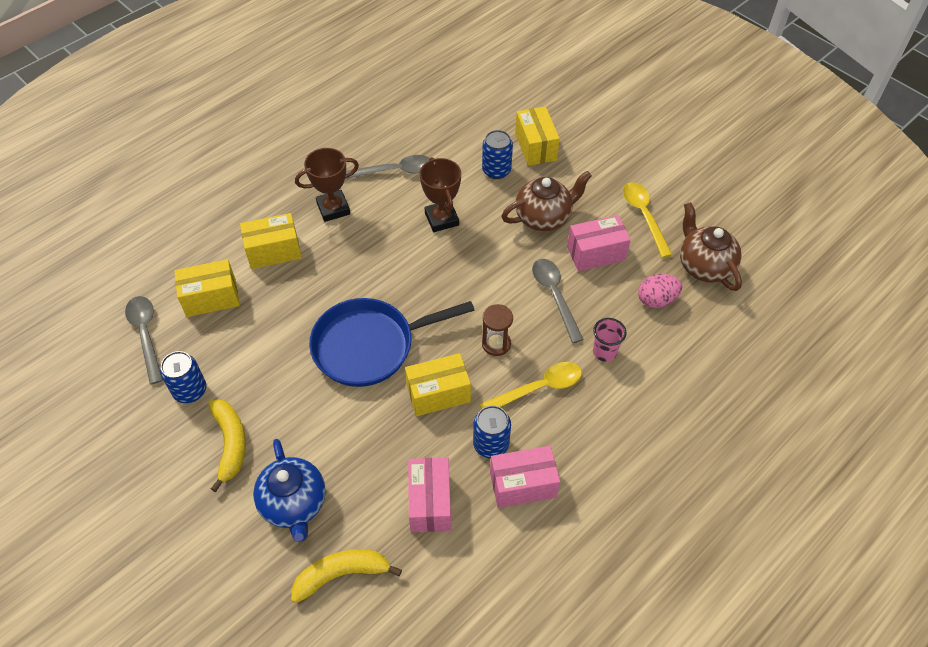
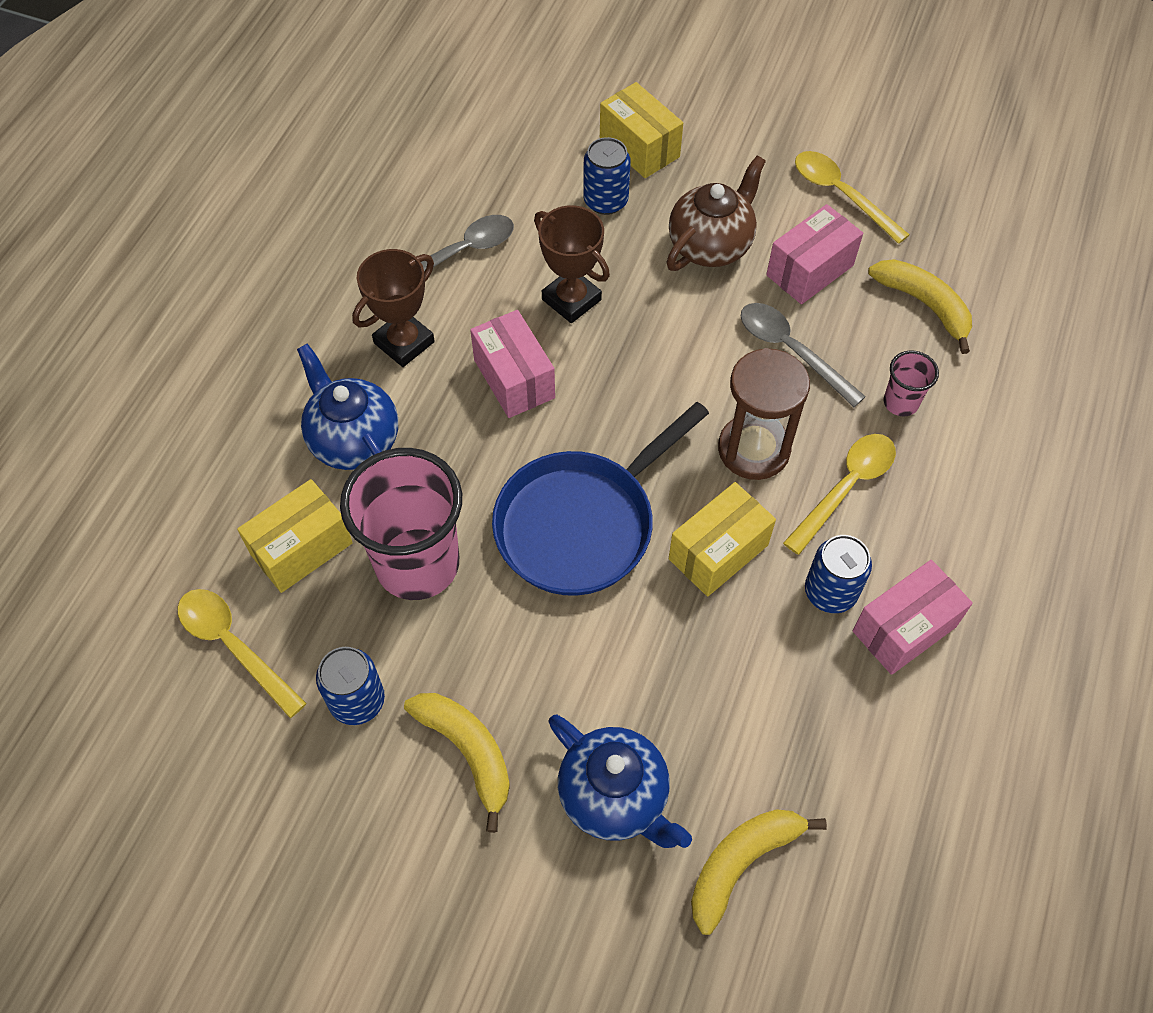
camera: 25 degrees left, 5 degrees up
grey spoon [125,296,163,385] -> yellow spoon [178,589,307,718]
yellow box [240,213,302,269] -> blue teapot [297,343,398,470]
pink box [408,457,451,532] -> pink box moved to [470,310,555,418]
brown hourglass [482,304,513,356] -> brown hourglass [718,348,810,480], size x1.64
pink egg [638,274,682,308] -> yellow banana [868,259,972,354]
brown teapot [680,202,742,291] -> none
none -> pink cup [340,448,462,600]

